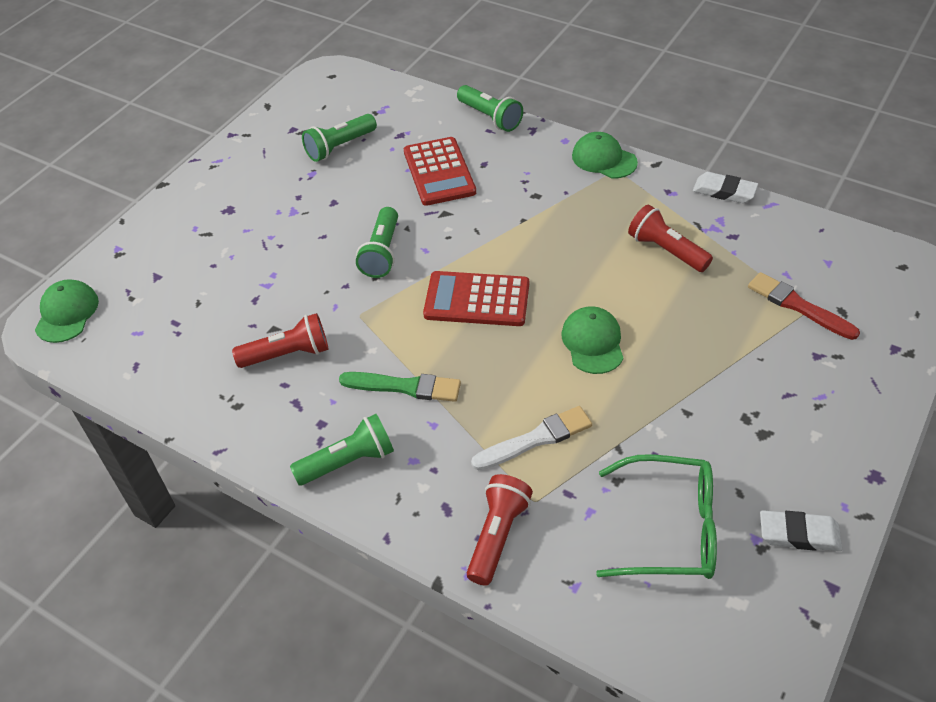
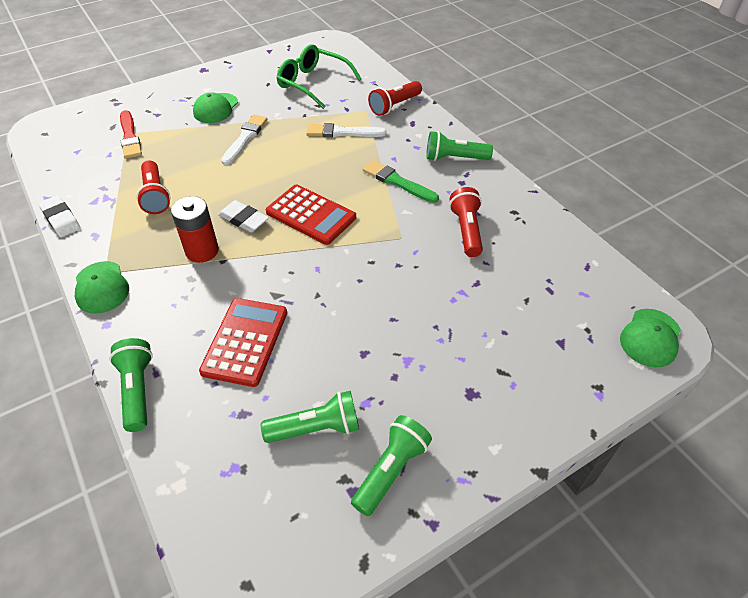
camera: 155 degrees left, 0 degrees up
red flashlight [232,313,328,368] -> red flashlight turned 75 degrees clockwise [449,187,483,257]
green flashlight [356,207,398,278] -> green flashlight moved to [351,415,432,516]
green cap [561,306,623,374] -> green cap moved to [193,92,238,123]
white eraser [760,510,842,551] -> white eraser moved to [218,200,269,232]
none -> red battery [171,196,219,263]
none -> white brush [221,115,267,165]

